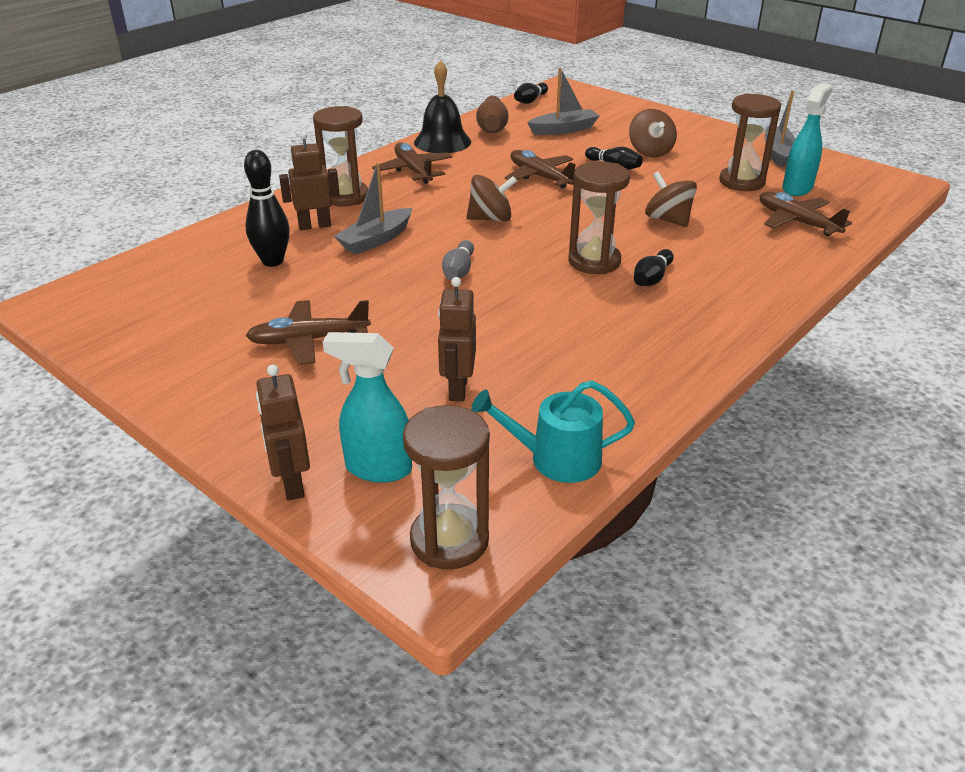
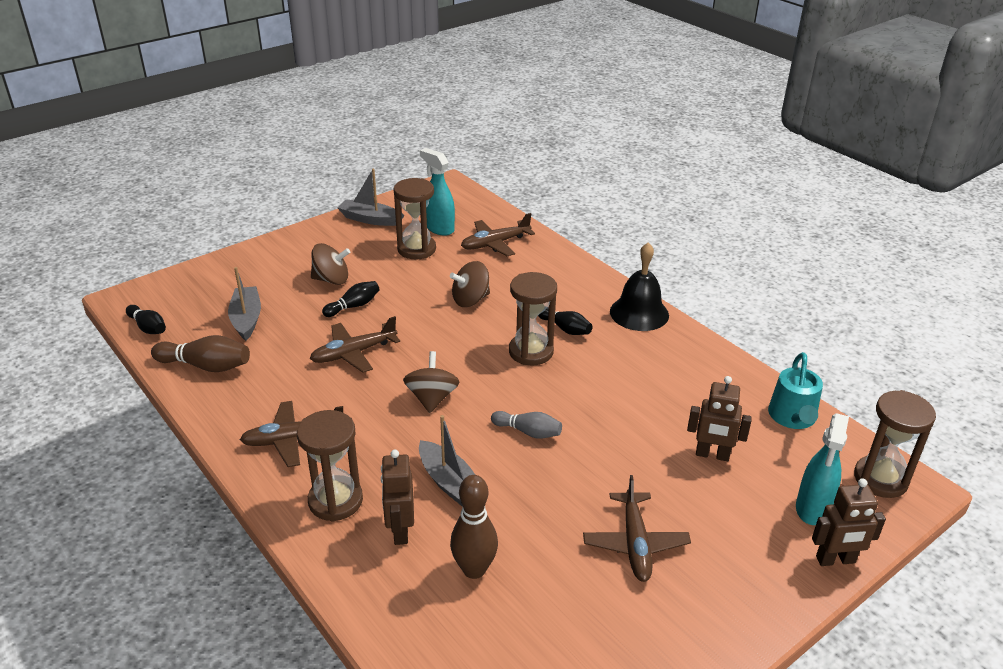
camera: 80 degrees left, 0 degrees up
black bowling pin [244,150,290,267] -> brown bowling pin [450,475,498,579]
black bell [414,60,471,153] -> black bell moved to [610,242,669,331]

